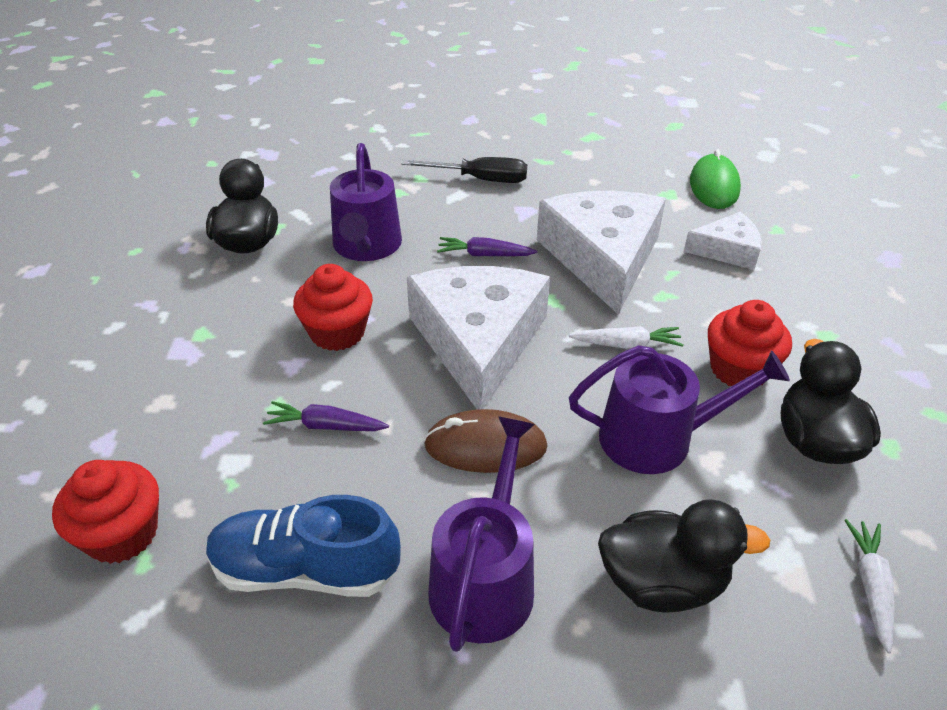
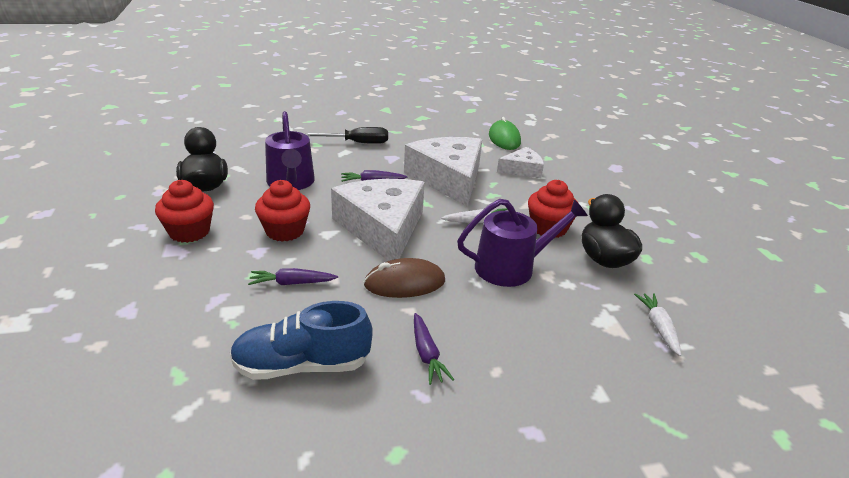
camera: 15 degrees left, 10 degrees down
red cupcake [52,460,159,564] -> red cupcake moved to [155,180,214,243]
purple watering can [428,417,535,652] -> purple carrot [414,313,454,385]
black duck [598,499,770,612] -> none

